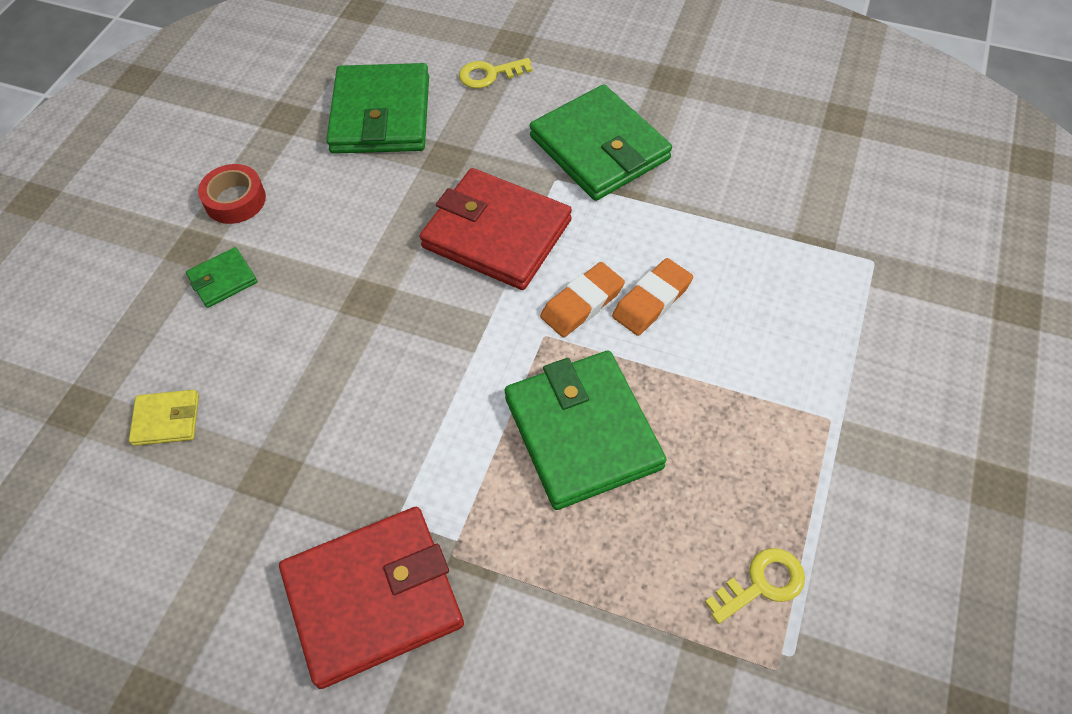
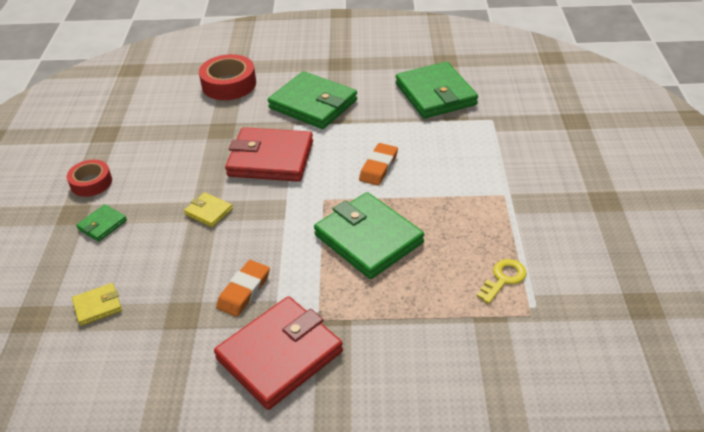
camera: 20 degrees left, 15 degrees down
green wallet [326,63,429,154] -> green wallet moved to [396,62,478,119]
yellow key [459,58,532,89] -> red tape [199,54,256,100]
orange eraser [540,262,625,337] -> orange eraser moved to [216,260,270,317]
none -> yellow wallet [184,192,233,227]

